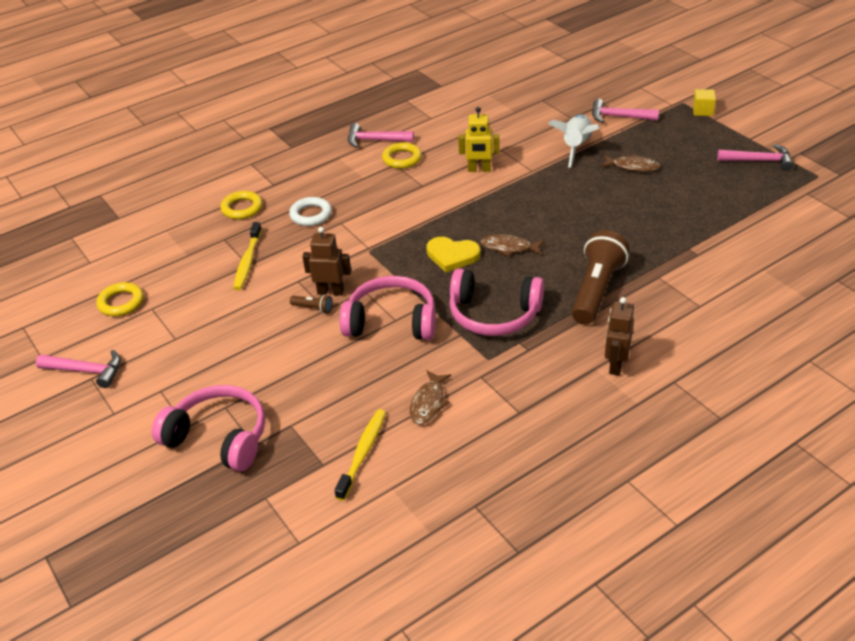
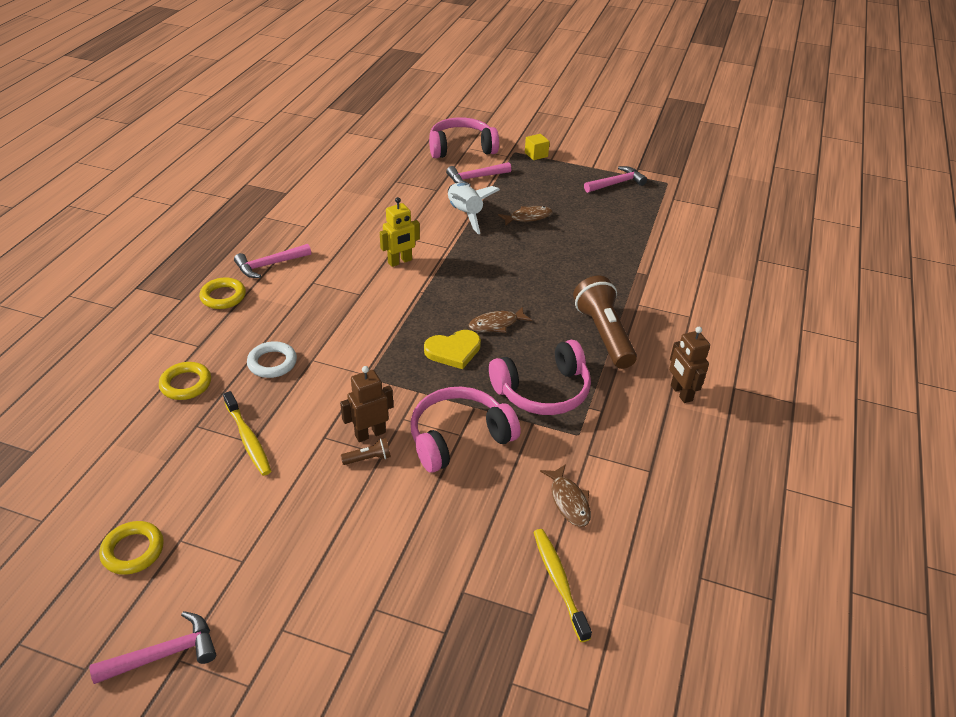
camera: 40 degrees left, 0 degrees up
pink headphones [152,385,265,471] -> pink headphones moved to [429,117,499,158]
yellow ring [382,142,422,169] -> yellow ring moved to [199,277,246,309]

